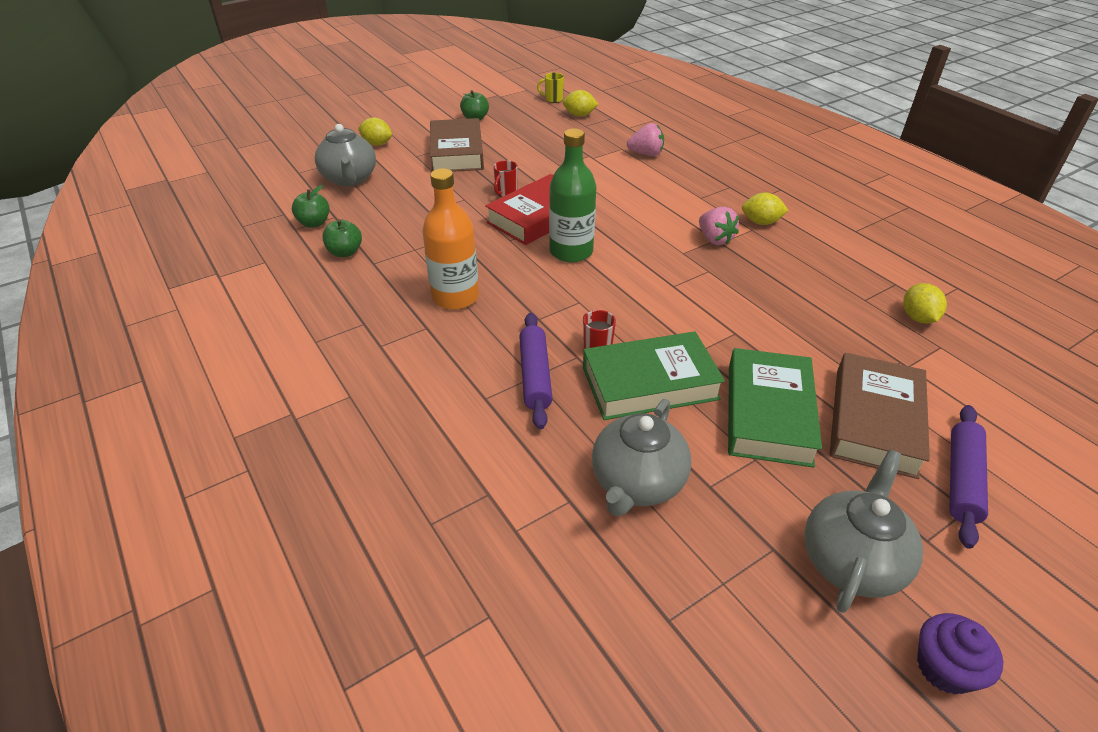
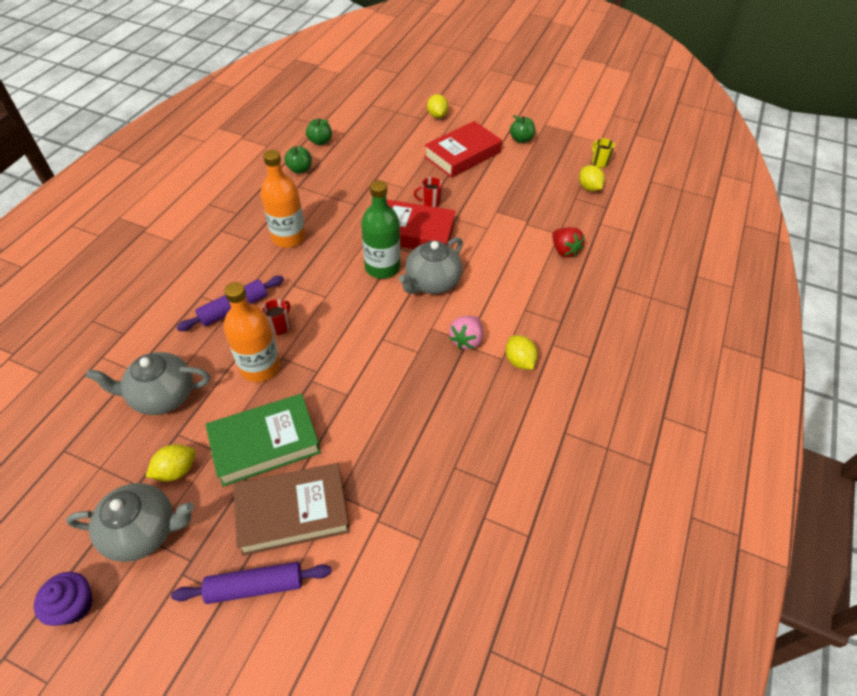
camera: 55 degrees right, 10 degrees up
grey teapot [315,124,376,187] -> grey teapot moved to [398,237,463,294]
brown book [430,118,484,172] -> red book [424,121,502,178]
green book [583,332,725,420] -> orange bottle [224,282,280,382]
pink strawberry [627,123,664,156] -> red strawberry [552,227,585,258]
yellow lemon [903,283,947,324] -> yellow lemon moved to [146,444,195,482]

